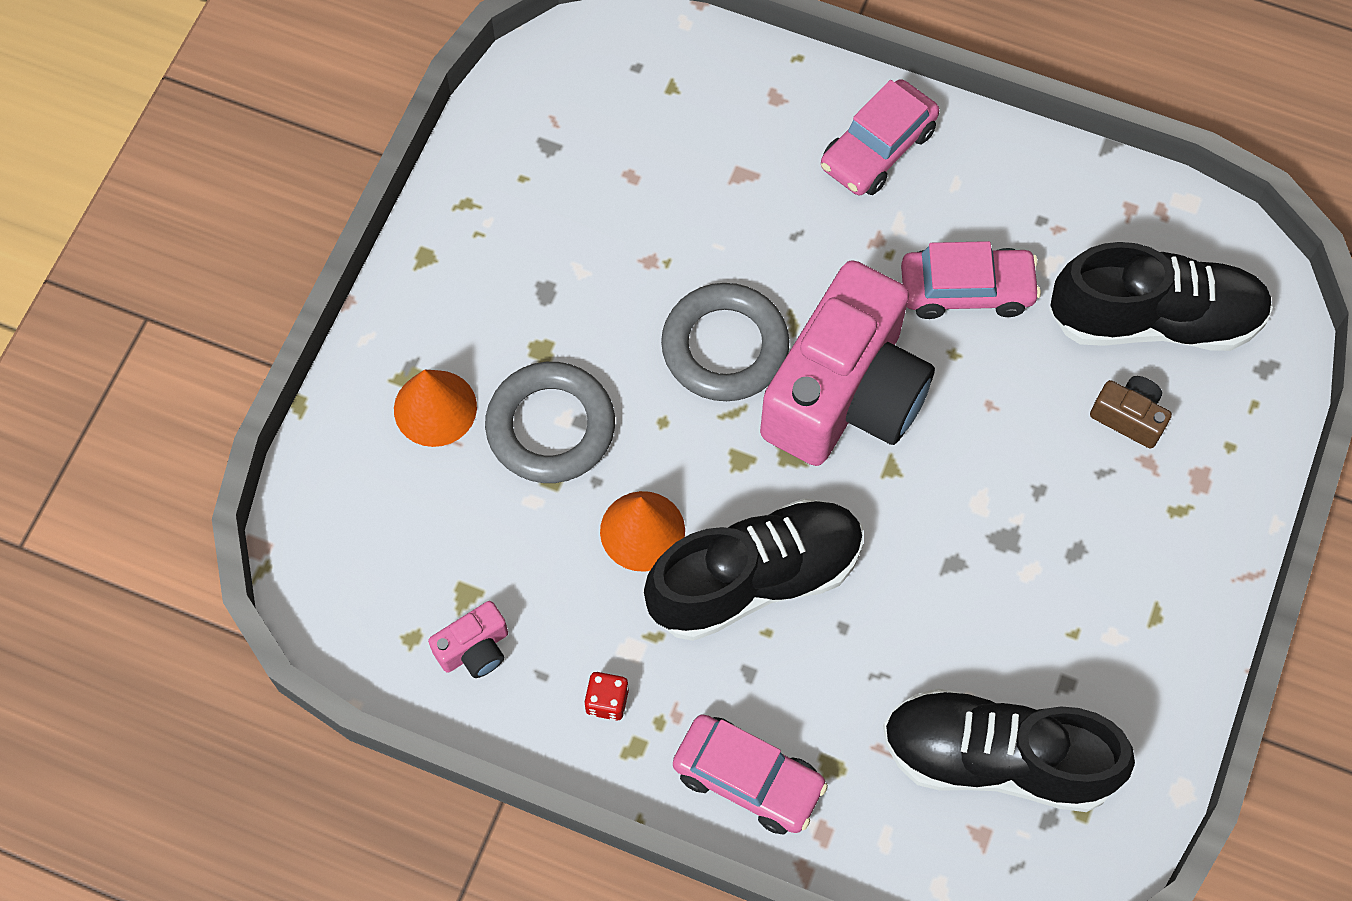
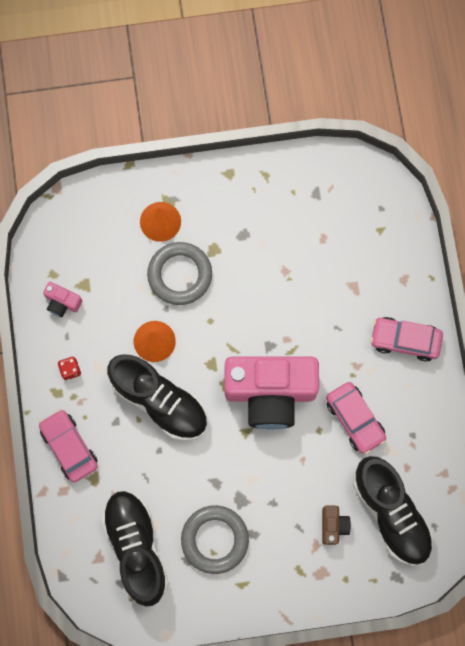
camera: 60 degrees right, 10 degrees up
grey ring [661,283,789,401] -> grey ring moved to [181,505,249,574]
pink car [673,714,828,835] -> pink car turned 150 degrees clockwise [39,409,98,482]

